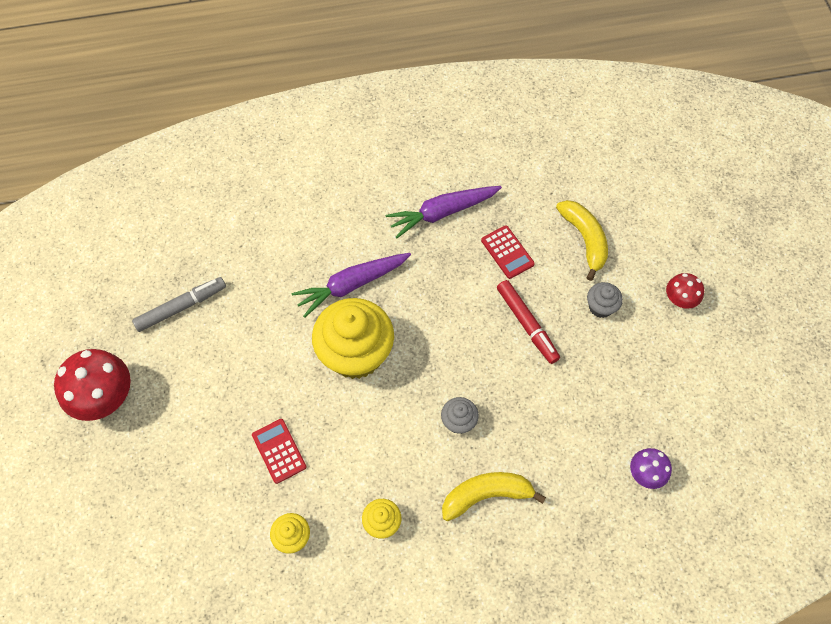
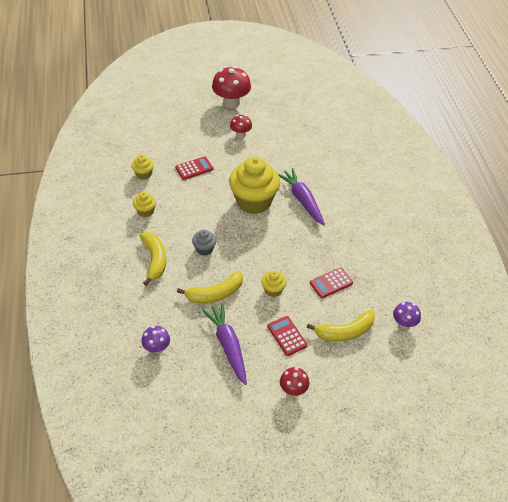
camera: 90 degrees right, 15 degrees down
grey marker [132,277,226,332] -> none
purple carrot [386,186,502,238] -> purple carrot moved to [202,303,247,385]
red marker [497,280,560,364] -> yellow cupcake [261,270,287,297]
grey cupcake [587,282,623,318] -> red calculator [267,316,308,356]
none -> yellow banana [177,271,243,303]
none -> red mushroom [230,115,252,138]
none -> purple mushroom [393,302,421,329]

